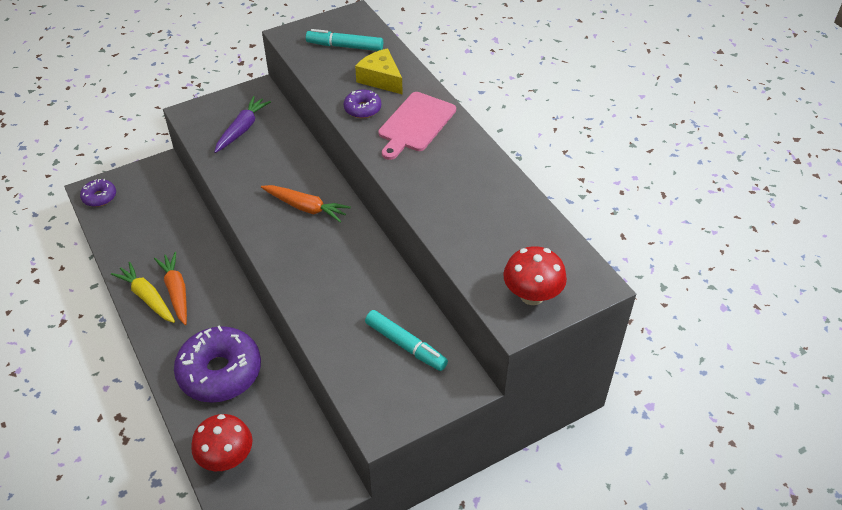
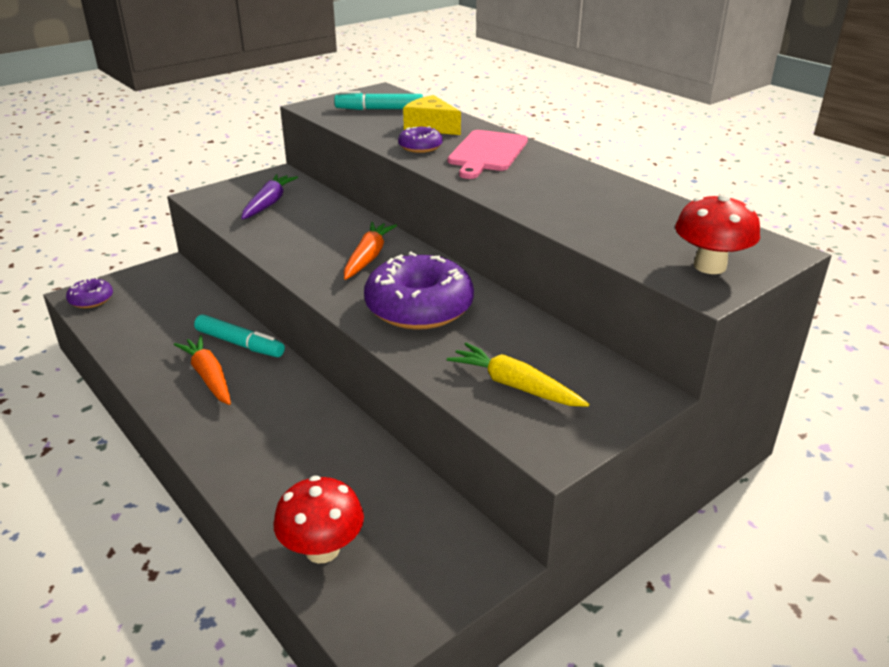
camera: 10 degrees left, 15 degrees down
yellow carrot [111,262,175,323] -> yellow carrot moved to [447,343,589,407]
purple donut [174,325,261,403] -> purple donut moved to [364,252,474,330]
orange carrot [261,185,351,223] -> orange carrot turned 90 degrees counterclockwise [344,222,397,280]
turquoise marker [365,310,448,371] -> turquoise marker moved to [194,314,285,357]

